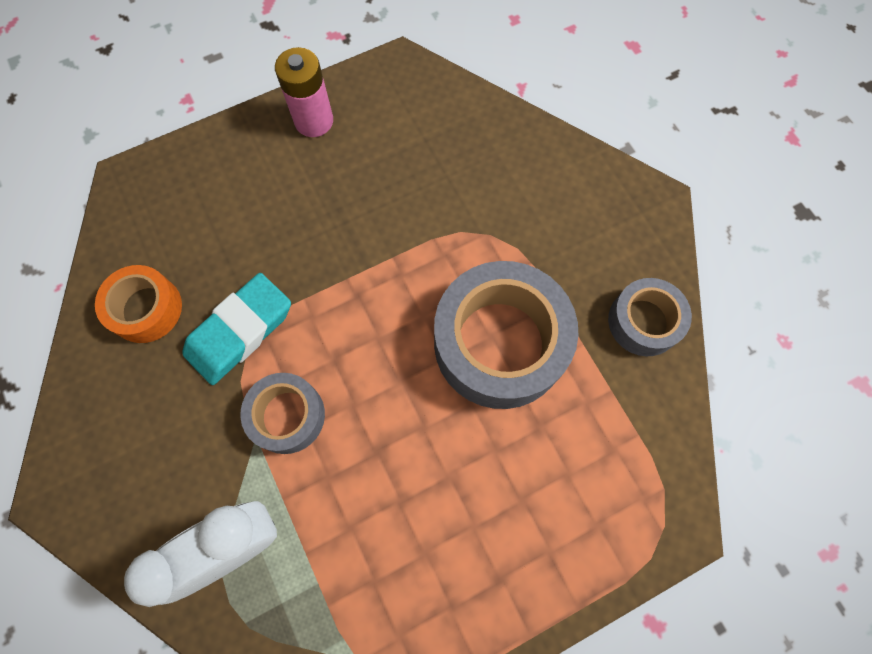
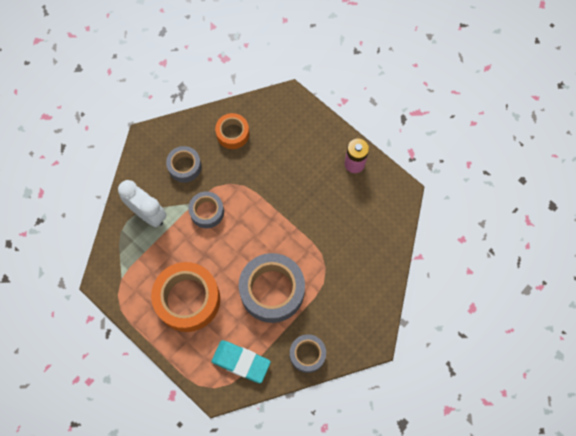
camera: 70 degrees right, 0 degrees up
turquoise eraser [182,273,291,385] -> turquoise eraser moved to [211,340,271,383]
none -> orange tape [151,262,220,332]
none -> grey tape [166,146,202,183]

